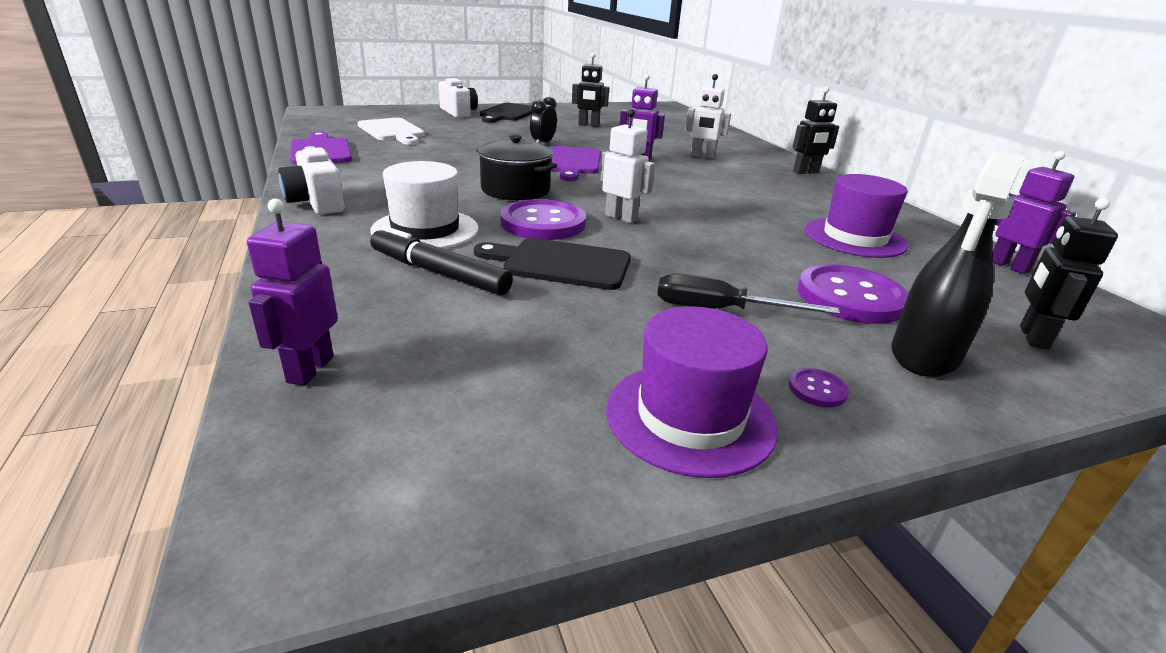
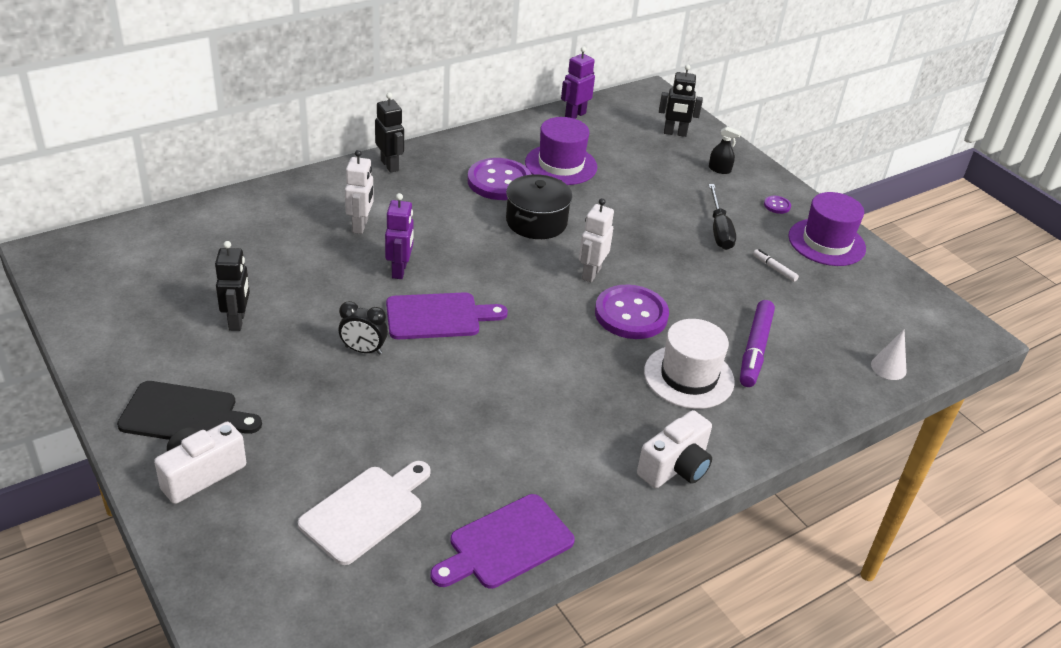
camera: 105 degrees left, 10 degrees up
purple robot [247,199,338,386] -> white cone [871,329,906,380]
black marker [370,226,513,295] -> purple marker [740,300,775,387]
black cutting board [474,238,631,290] -> none
black pot [476,135,557,201] -> black pot moved to [506,174,573,239]
purple button [797,264,909,324] -> purple button moved to [467,158,531,200]
black spray bottle [892,151,1025,377] -> black spray bottle [709,126,741,174], size x0.47
none -> white marker [753,249,799,282]

